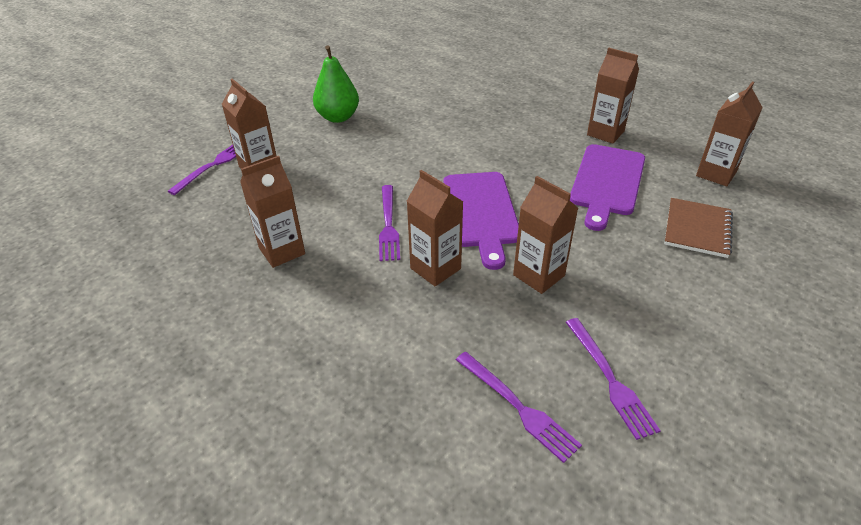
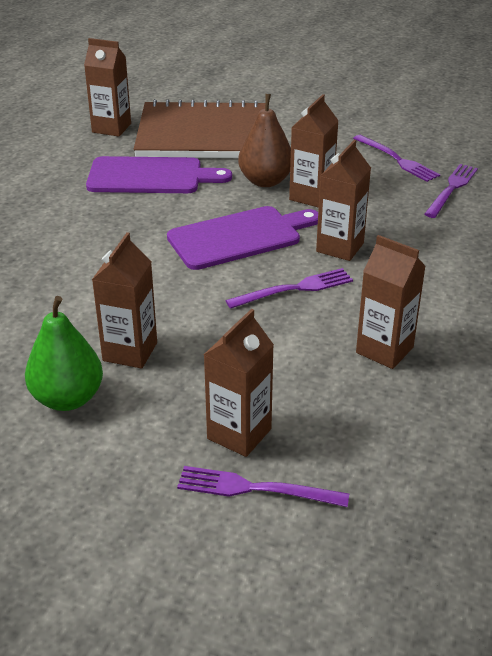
camera: 110 degrees left, 5 degrees down
purple fork [566,318,661,440] -> purple fork turned 90 degrees clockwise [353,135,440,182]
brown carton [587,48,639,144] -> brown carton moved to [92,232,157,369]
brown notebook [664,198,733,258] -> brown notebook [134,99,265,158], size x1.98
none -> brown pear [238,94,291,187]

